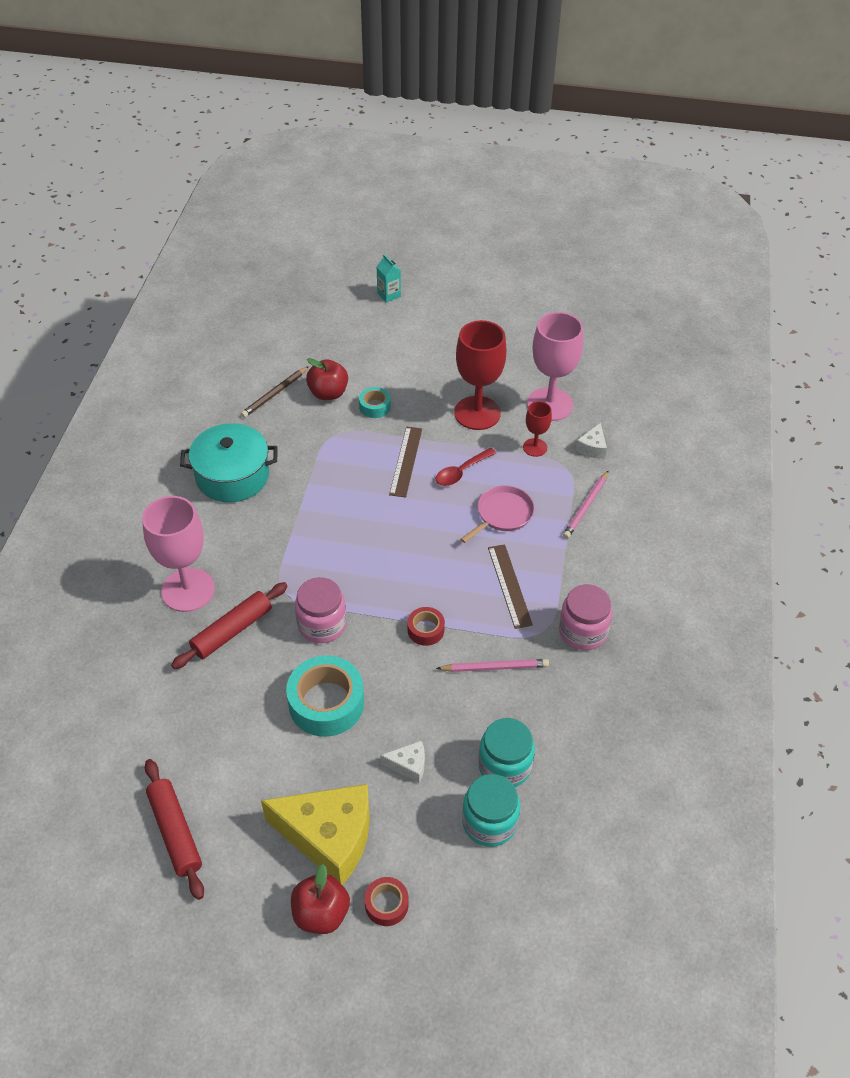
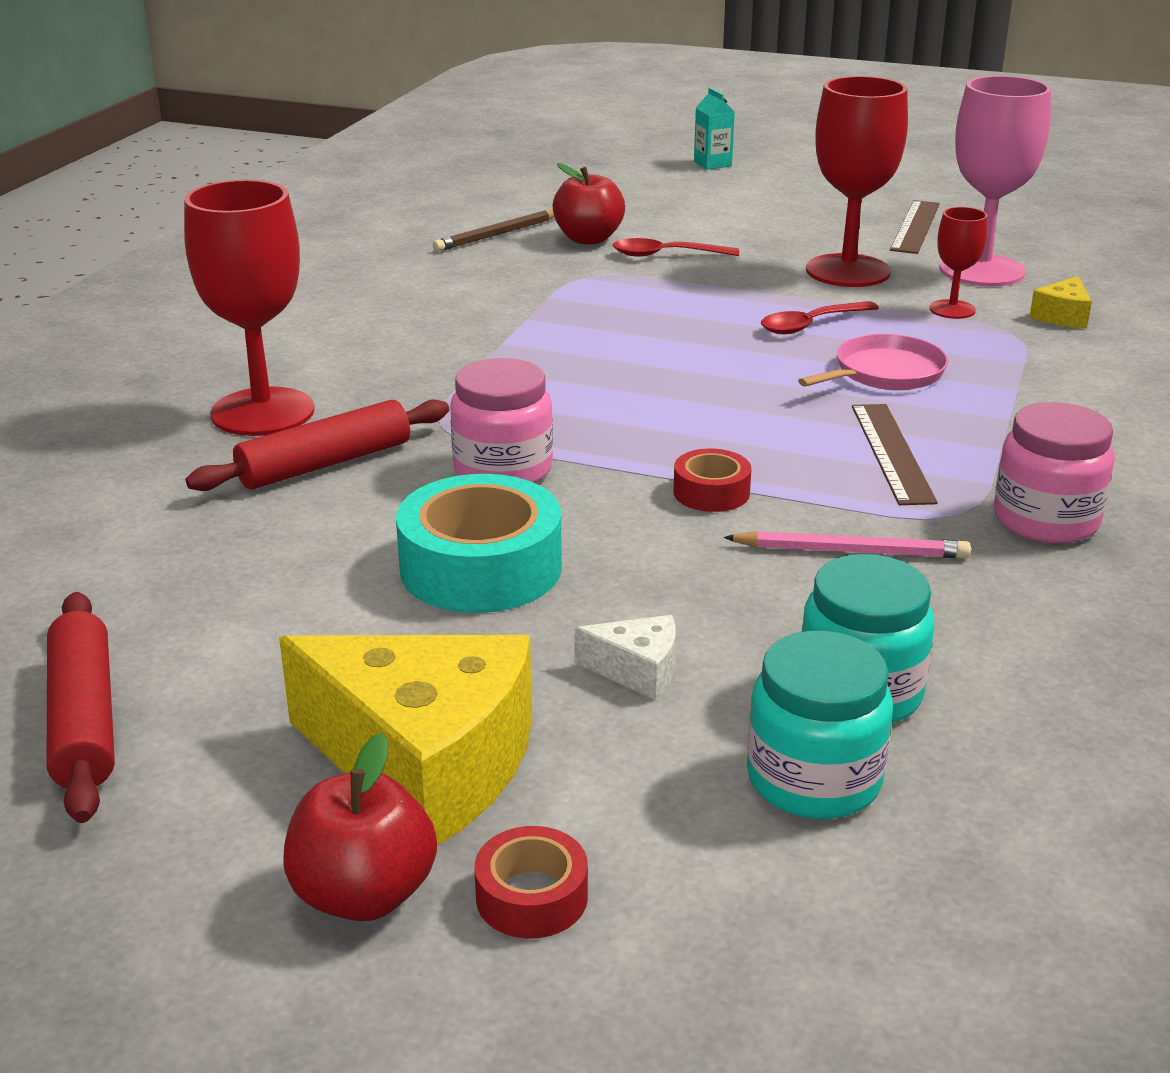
camera: 10 degrees right, 20 degrees down
pink goblet [142,496,215,612] -> red goblet [184,180,314,436]
turquoise pot [180,423,278,502] -> none
turquoise tape [359,387,391,418] -> red spoon [613,238,739,257]
brown ruler [389,426,422,497] -> brown ruler moved to [890,200,940,254]
pink pencil [563,471,608,539] -> none
white cheese [575,422,607,459] -> yellow cheese [1029,276,1092,328]

